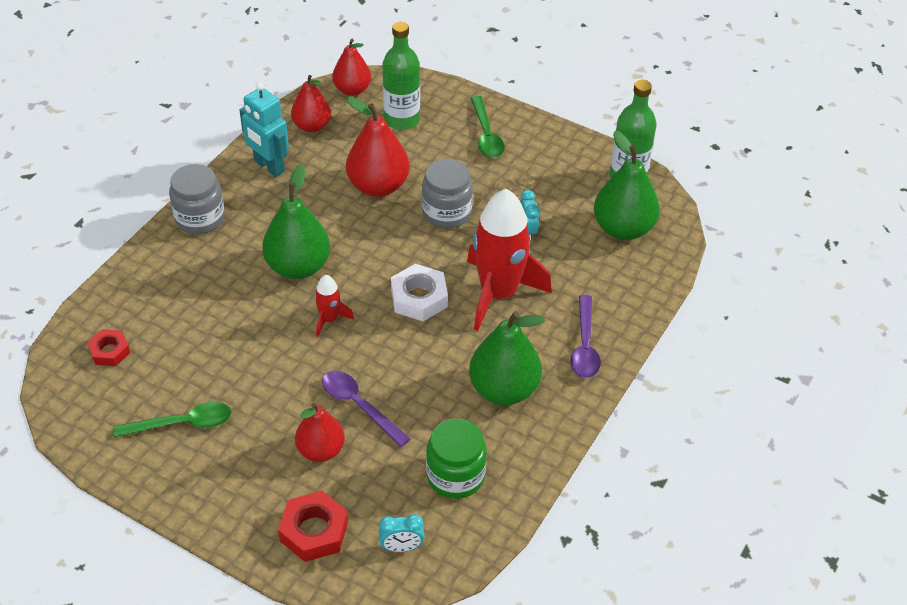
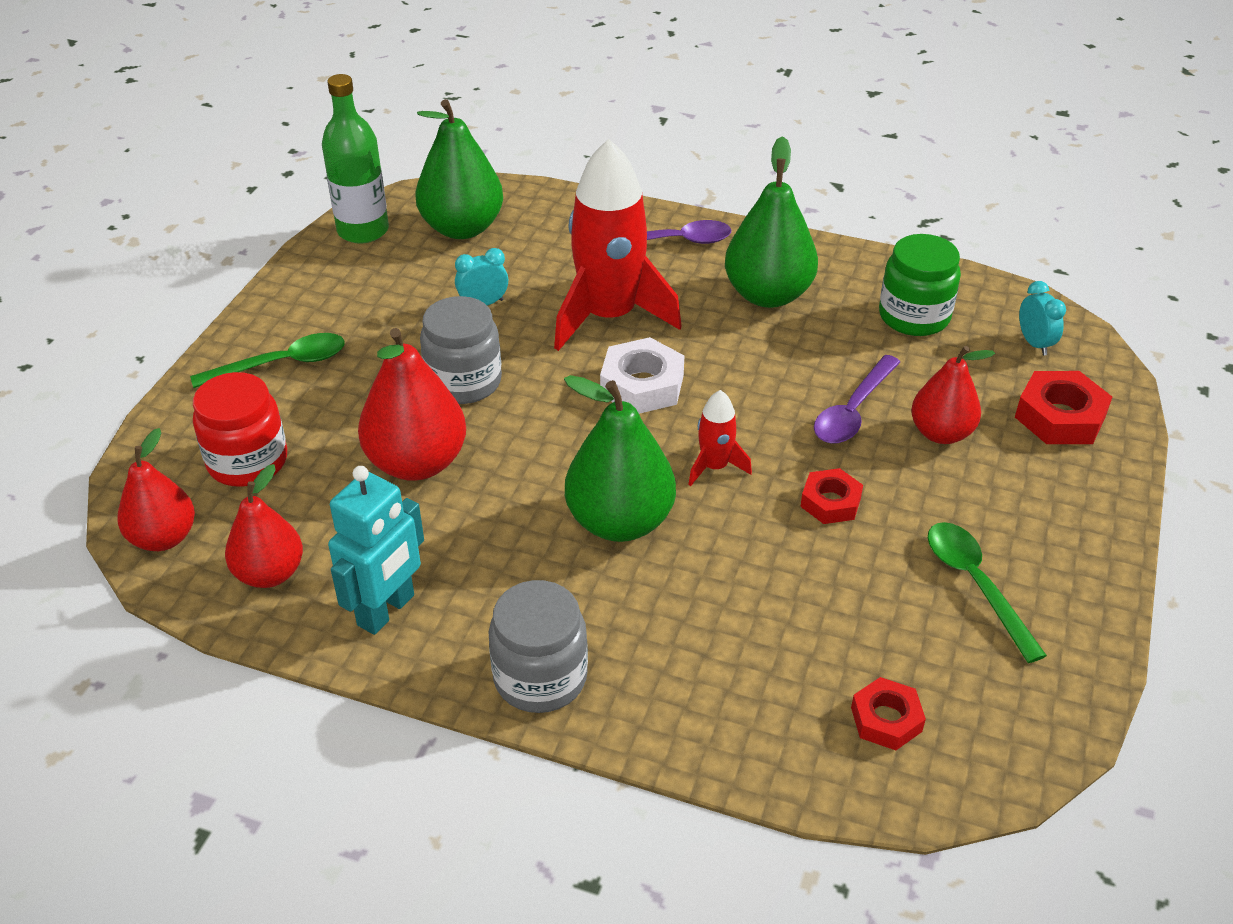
camera: 100 degrees left, 5 degrees down
green bottle [382,22,420,130] -> red jar [193,372,287,487]
none -> red nut [800,468,863,524]

